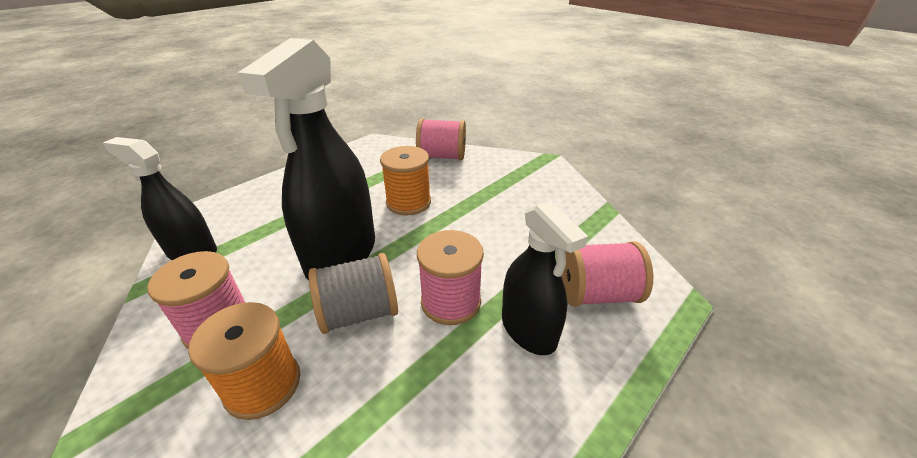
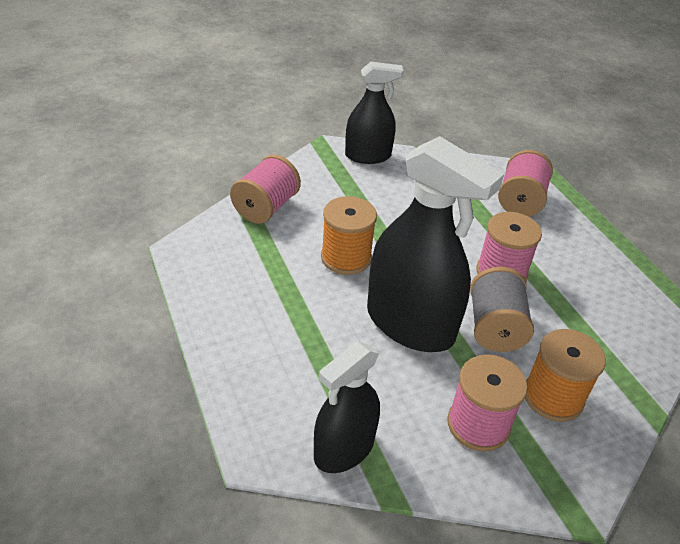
camera: 70 degrees left, 5 degrees up
black spray bottle [502,201,588,355] -> black spray bottle moved to [345,62,403,164]

